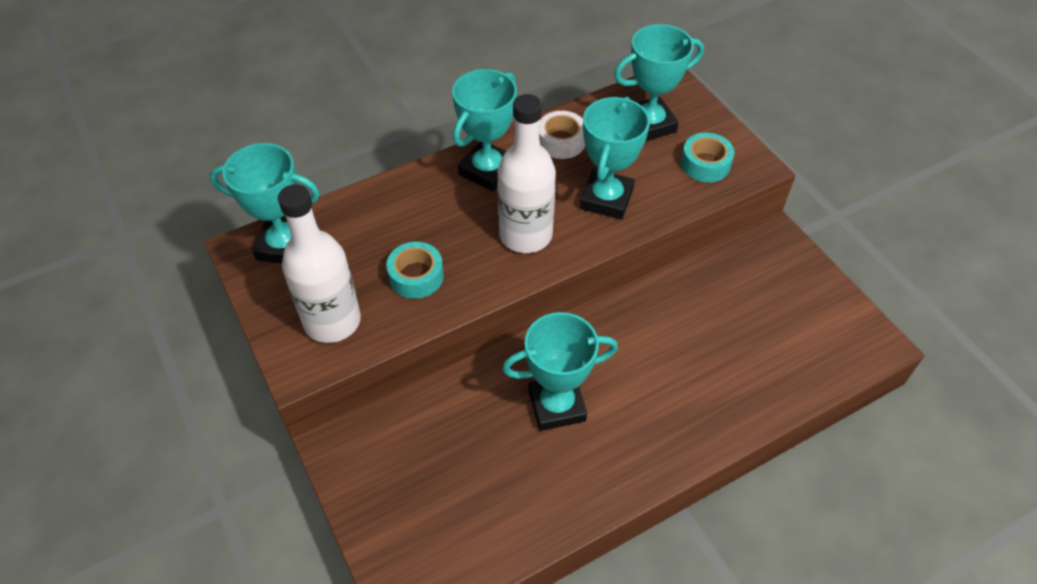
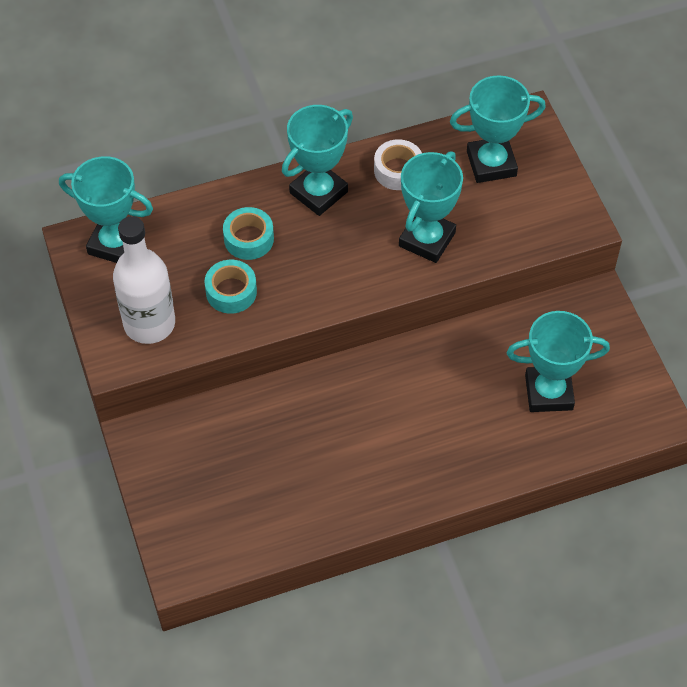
camera: 10 degrees right, 5 degrees up
white bottle [497,94,556,253] -> none
turquoise trophy [502,312,618,431] -> turquoise trophy moved to [506,311,610,412]
turquoise tape [681,133,734,182] -> turquoise tape moved to [223,207,274,260]

